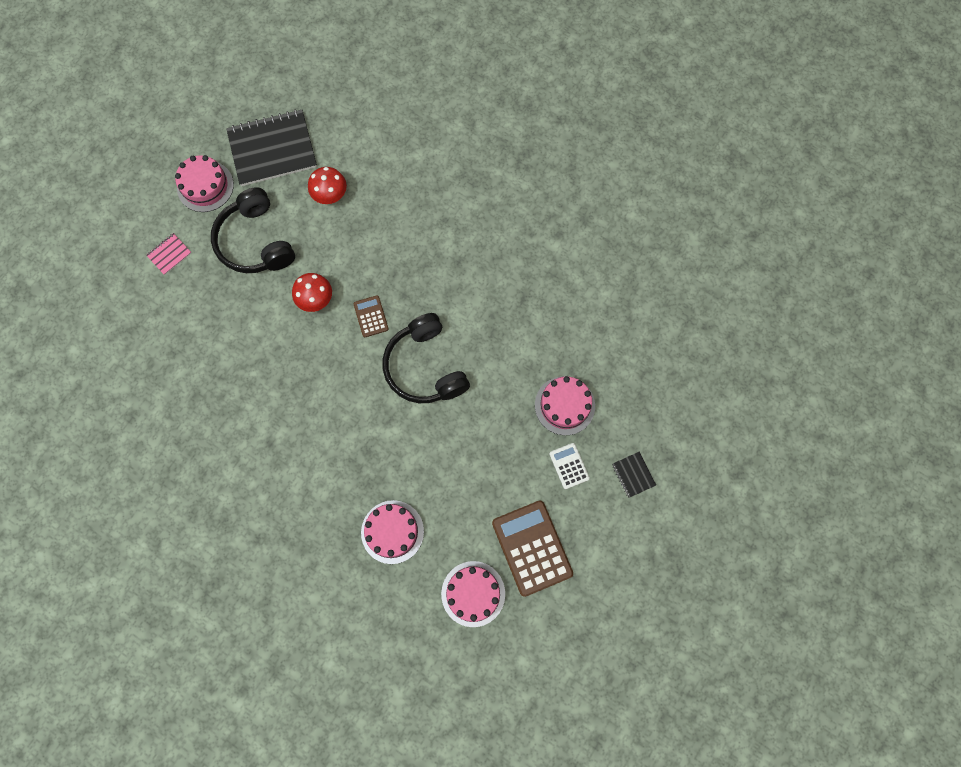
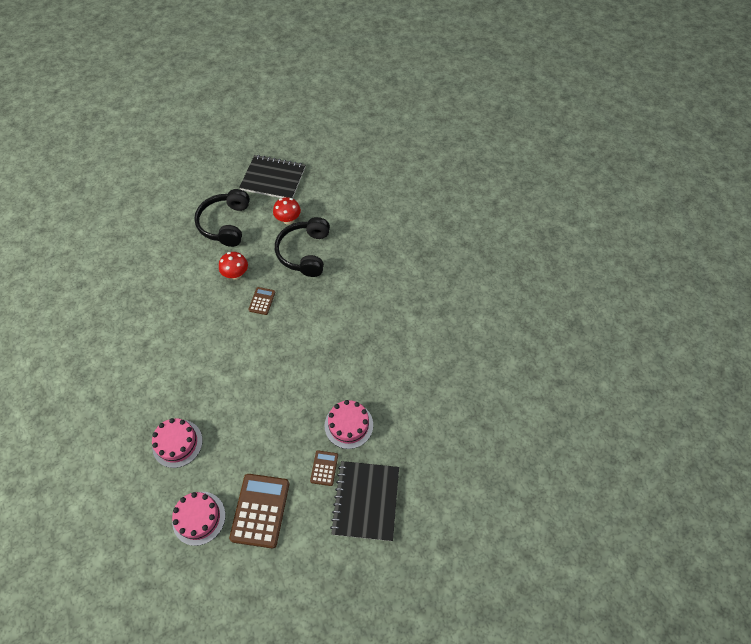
camera: 30 degrees right, 15 degrees down
pink notebook [146,233,191,275] -> none
pink cake [175,155,234,212] -> none
black headphones [383,313,470,403] -> black headphones moved to [275,217,330,277]
white calculator [549,443,590,489] -> brown calculator [310,450,338,486]
black notebook [612,452,656,498] -> black notebook [330,461,399,541], size x2.32

